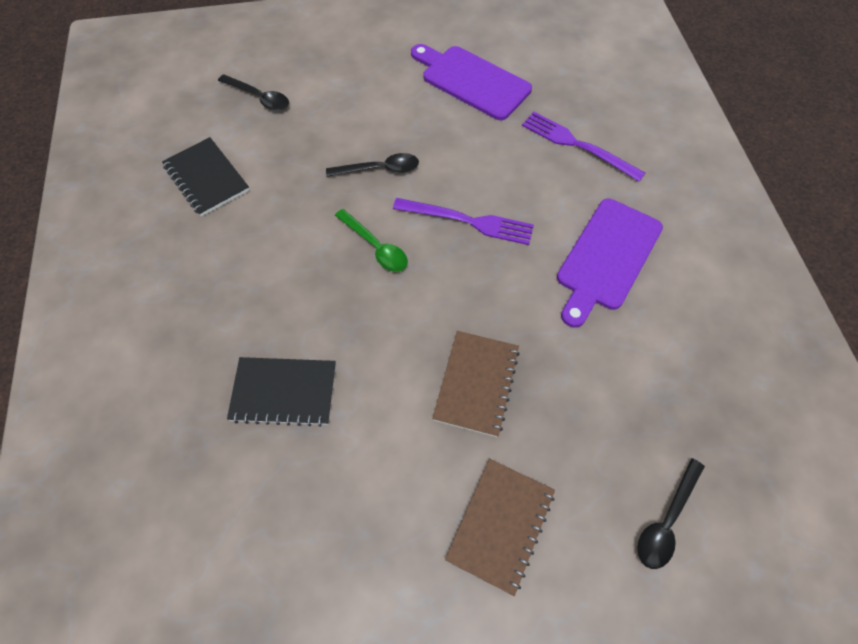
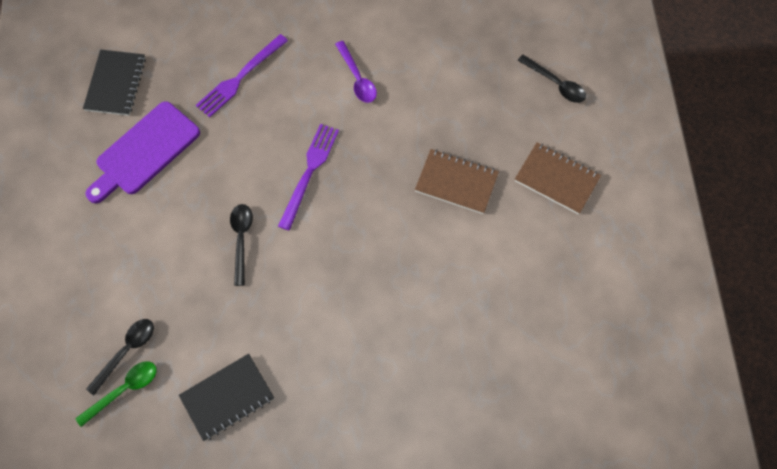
camera: 85 degrees left, 5 degrees up
black notebook [227,357,336,427] -> black notebook moved to [83,50,146,116]
green spoon [335,209,408,272] -> green spoon moved to [75,361,157,427]
purple cutting board [557,199,663,328] -> purple spoon [335,41,377,103]

